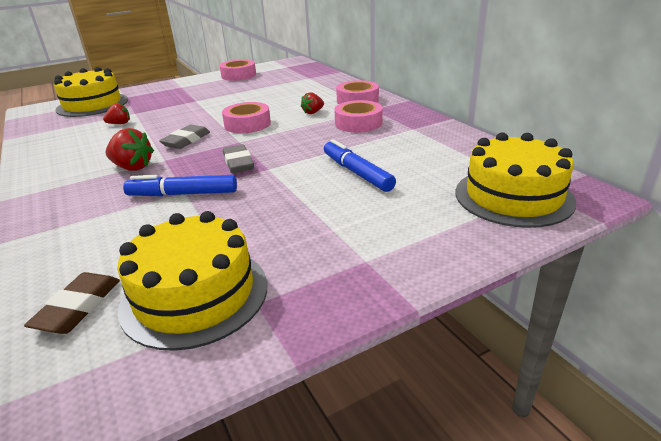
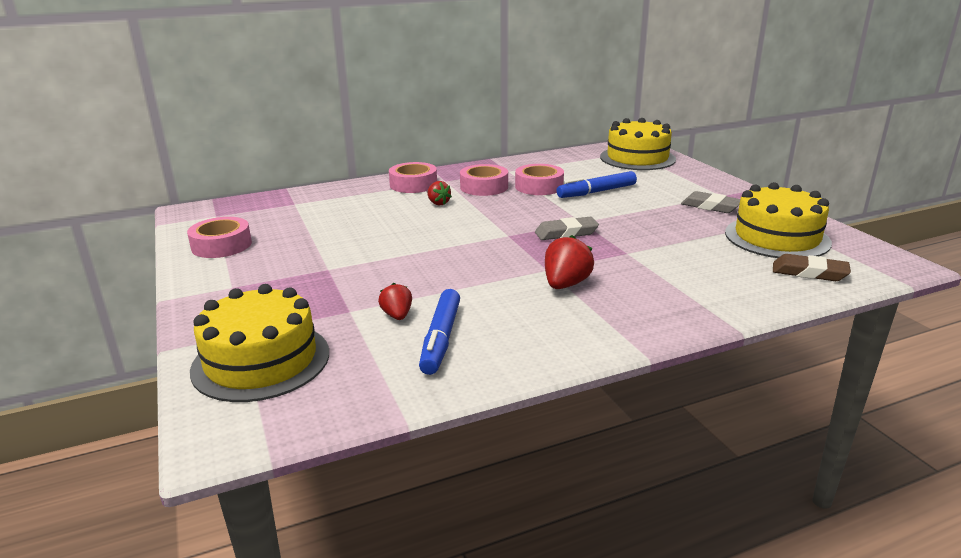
camera: 85 degrees left, 5 degrees down
blue marker [123,175,237,197] -> blue marker moved to [419,289,460,375]
grey eraser [159,125,210,149] -> grey eraser moved to [681,191,740,213]
pink tape [222,102,271,133] -> pink tape moved to [515,164,564,195]

